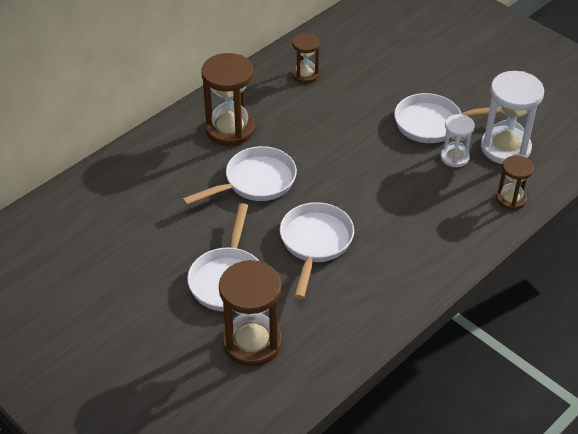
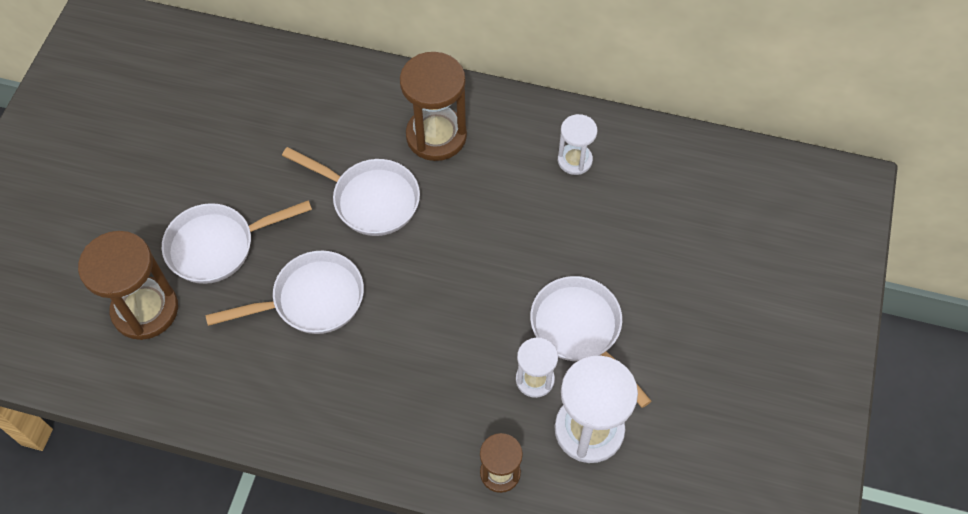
camera: 60 degrees right, 15 degrees up
brown hourglass [292,33,320,83] -> white hourglass [558,114,597,175]

